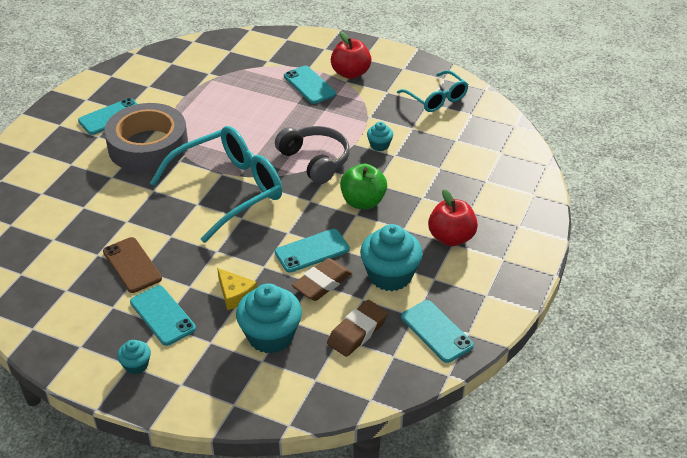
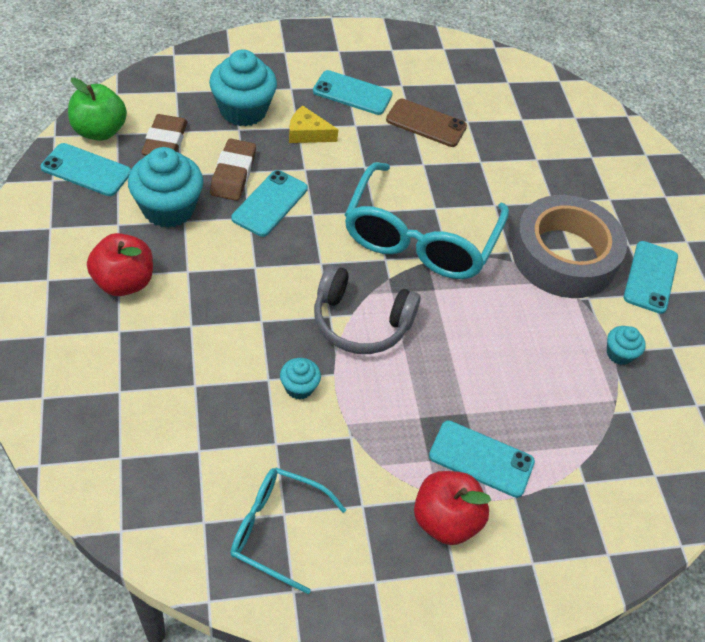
camera: 140 degrees right, 10 degrees up
turquoise cupcake [117,340,151,374] -> turquoise cupcake moved to [607,326,646,365]
green apple [340,164,387,209] -> green apple moved to [68,78,127,141]

